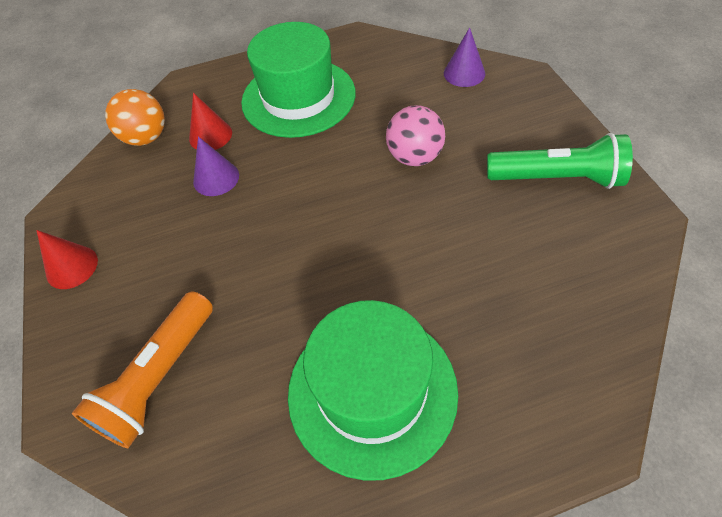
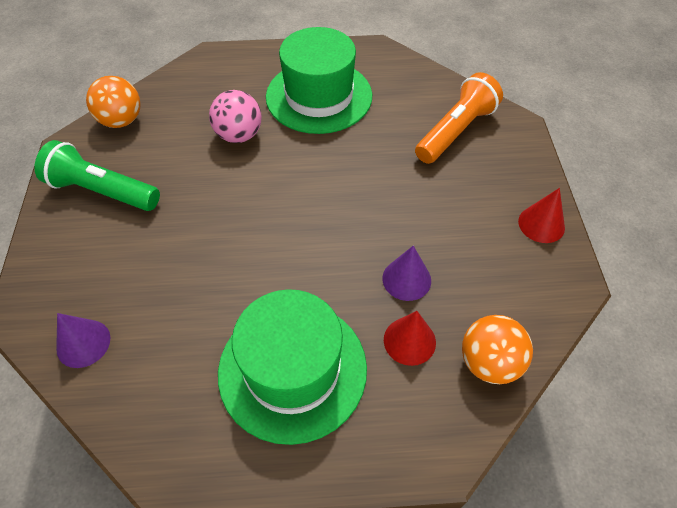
camera: 170 degrees left, 0 degrees up
pink ball [386,105,445,166] -> pink ball moved to [209,90,262,143]
none -> orange ball [86,76,141,128]

